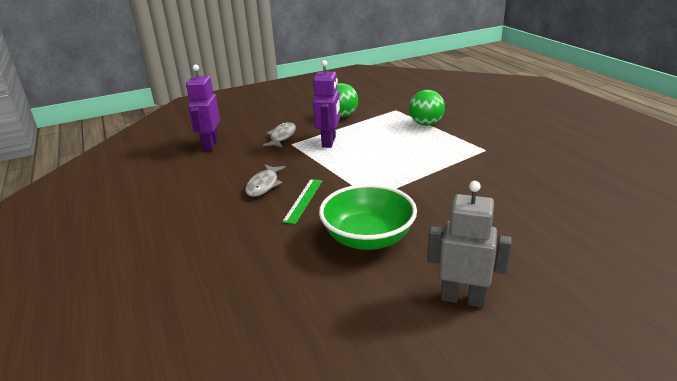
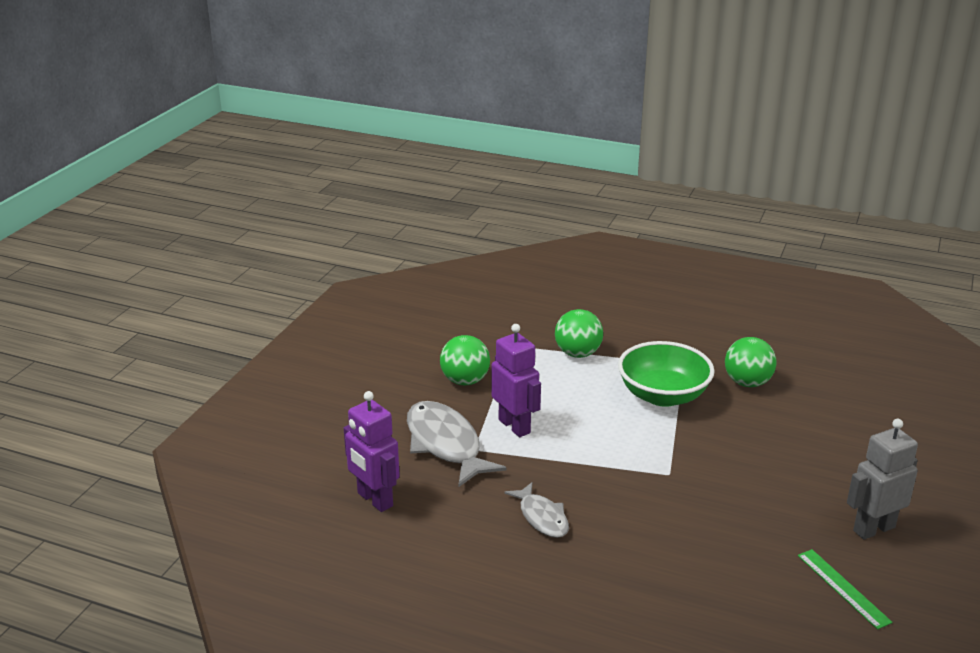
camera: 45 degrees left, 0 degrees up
grey fish [263,122,296,148] -> grey fish [407,401,507,487], size x1.72
green ruler [282,179,323,224] -> green ruler moved to [798,549,893,630]
green bowl [319,184,417,250] -> green bowl moved to [618,341,715,407]
none -> green ball [725,337,776,387]

